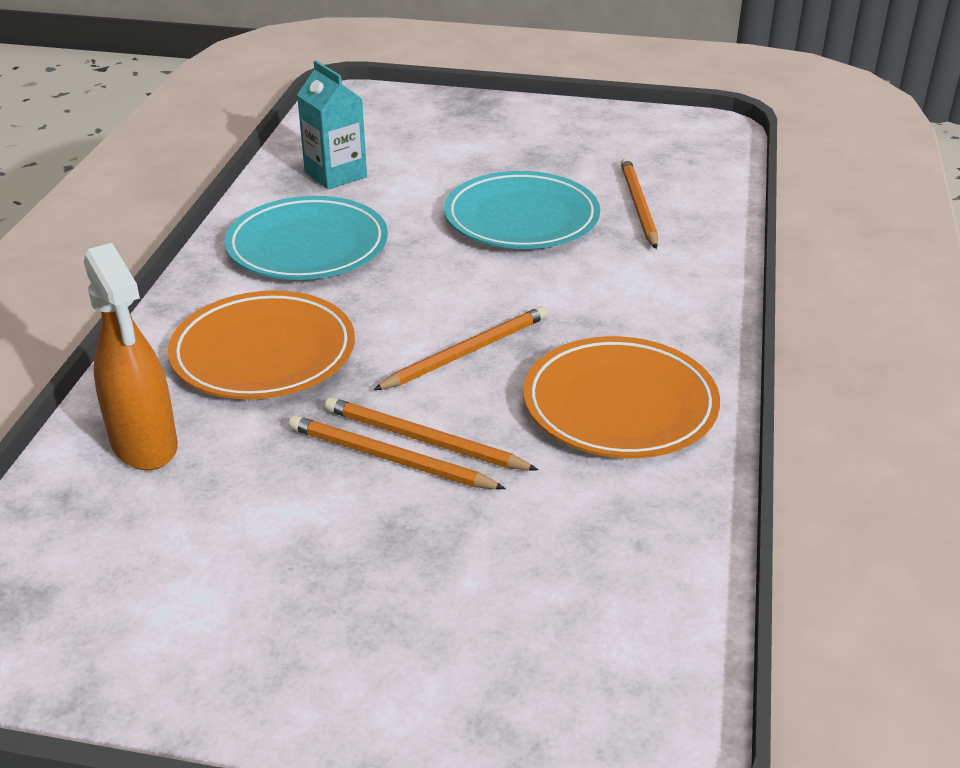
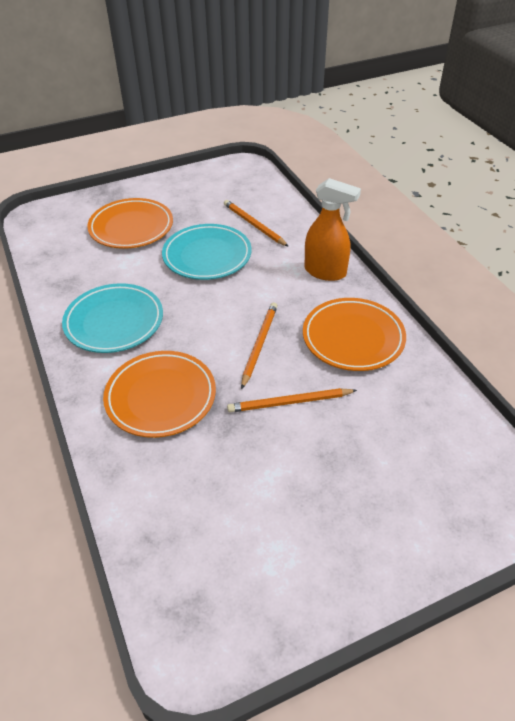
camera: 35 degrees left, 10 degrees up
orange spray bottle [84,243,178,470] -> orange spray bottle moved to [305,178,361,281]
orange pencil [288,415,506,489] -> none
turquoise carton [297,60,367,190] -> none
none -> orange plate [87,198,173,249]

